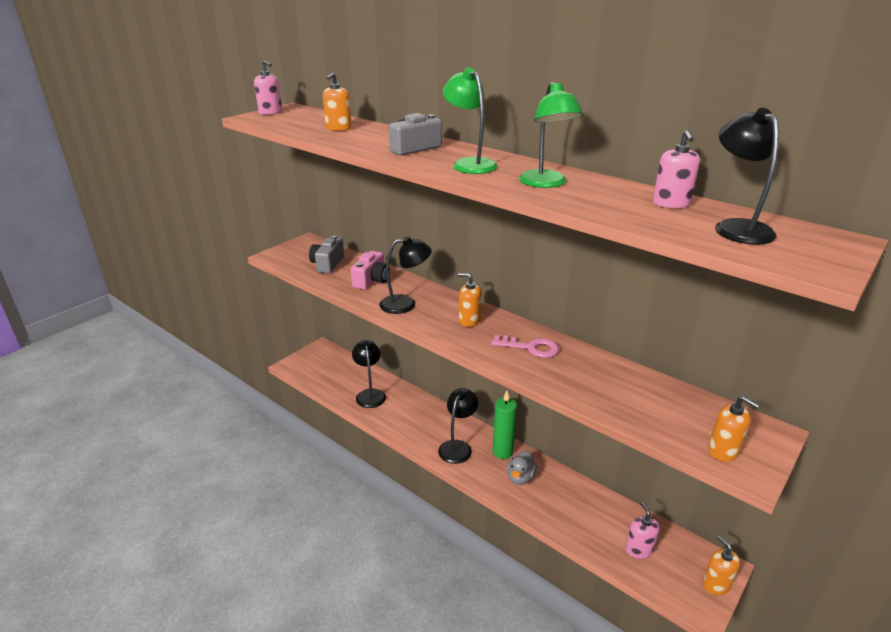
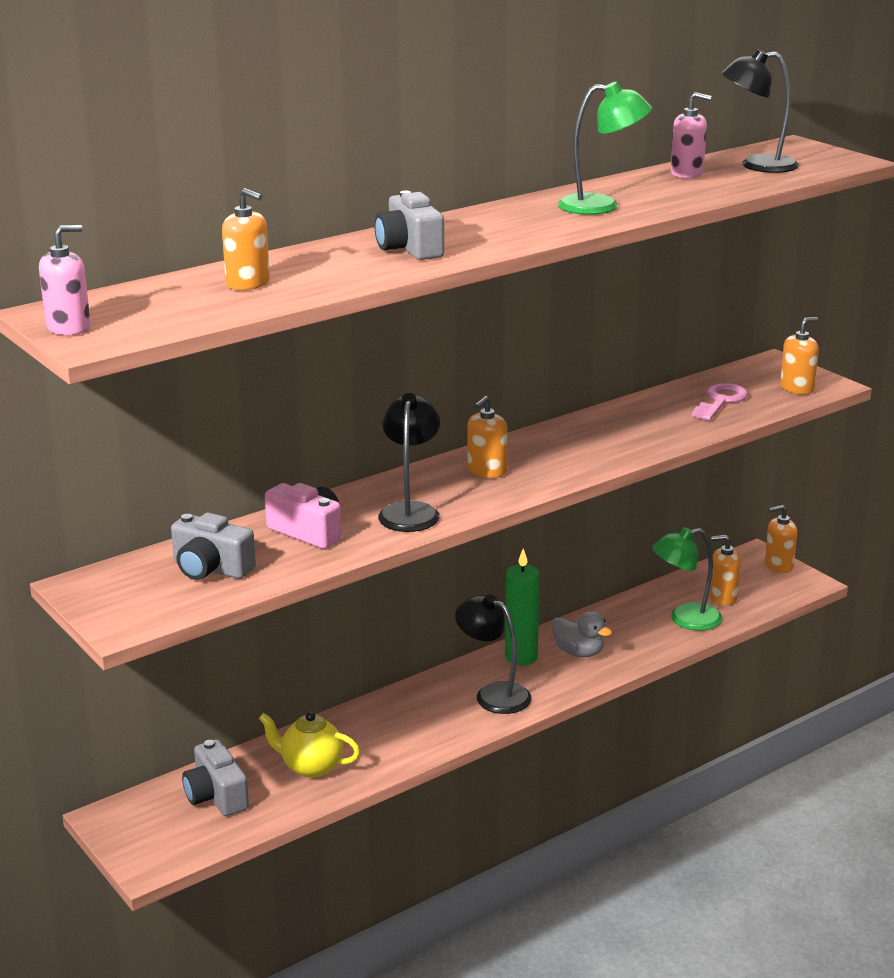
camera: 75 degrees left, 5 degrees down
black lamp [352,340,386,408] -> yellow teapot [259,711,360,778]
green lamp [443,67,498,174] -> green lamp moved to [652,527,722,631]
pink key [491,335,559,358] -> pink key moved to [692,383,748,420]
pink soap dispenser [626,502,660,559] -> orange soap dispenser [709,535,741,605]
none -> grey camera [182,739,249,816]

